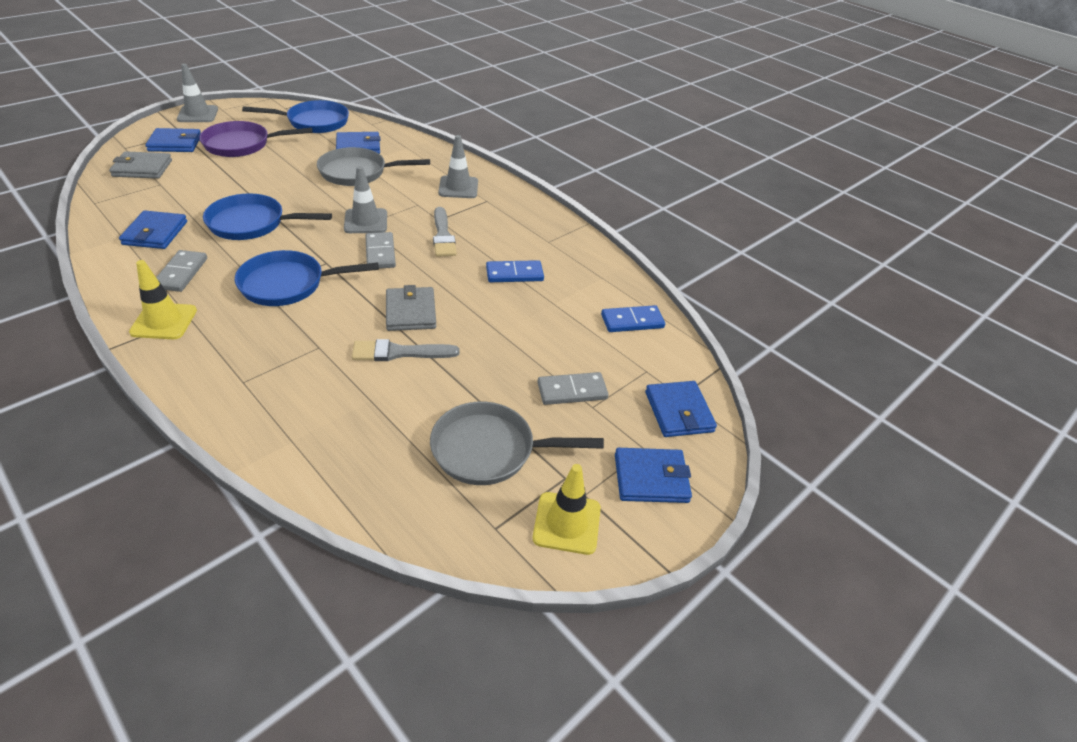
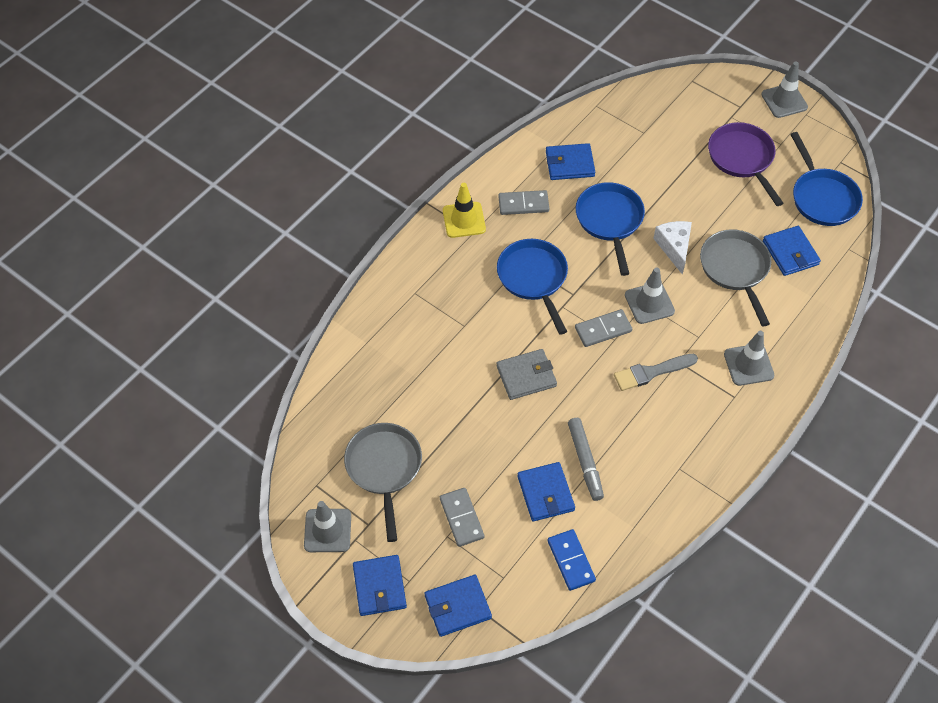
camera: 85 degrees right, 15 degrees up
grey wallet [109,151,172,179] -> none
blue wallet [145,128,201,152] -> blue wallet moved to [517,462,575,521]
grey brush [352,339,460,361] -> none
blue domino [486,260,544,282] -> none
yellow traffic cone [533,464,601,555] -> grey traffic cone [304,501,351,552]
none -> grey marker [568,418,604,501]
none -> white cheese [653,221,692,275]

